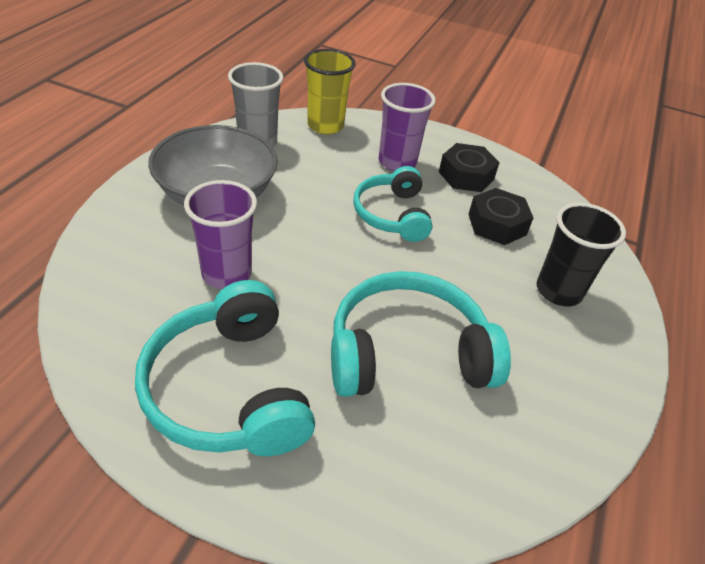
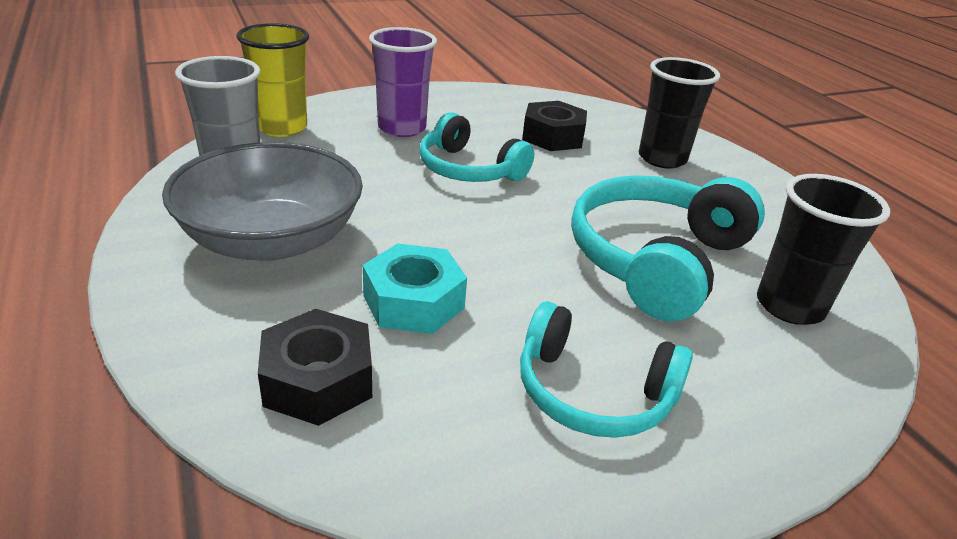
camera: 45 degrees left, 10 degrees down
turquoise headphones [135,280,315,456] -> turquoise headphones [520,301,693,438], size x0.66
purple cup [184,180,257,289] -> turquoise nut [363,243,467,334]
black nut [439,143,500,192] -> black nut moved to [258,309,372,426]
none -> black cup [757,174,890,325]

